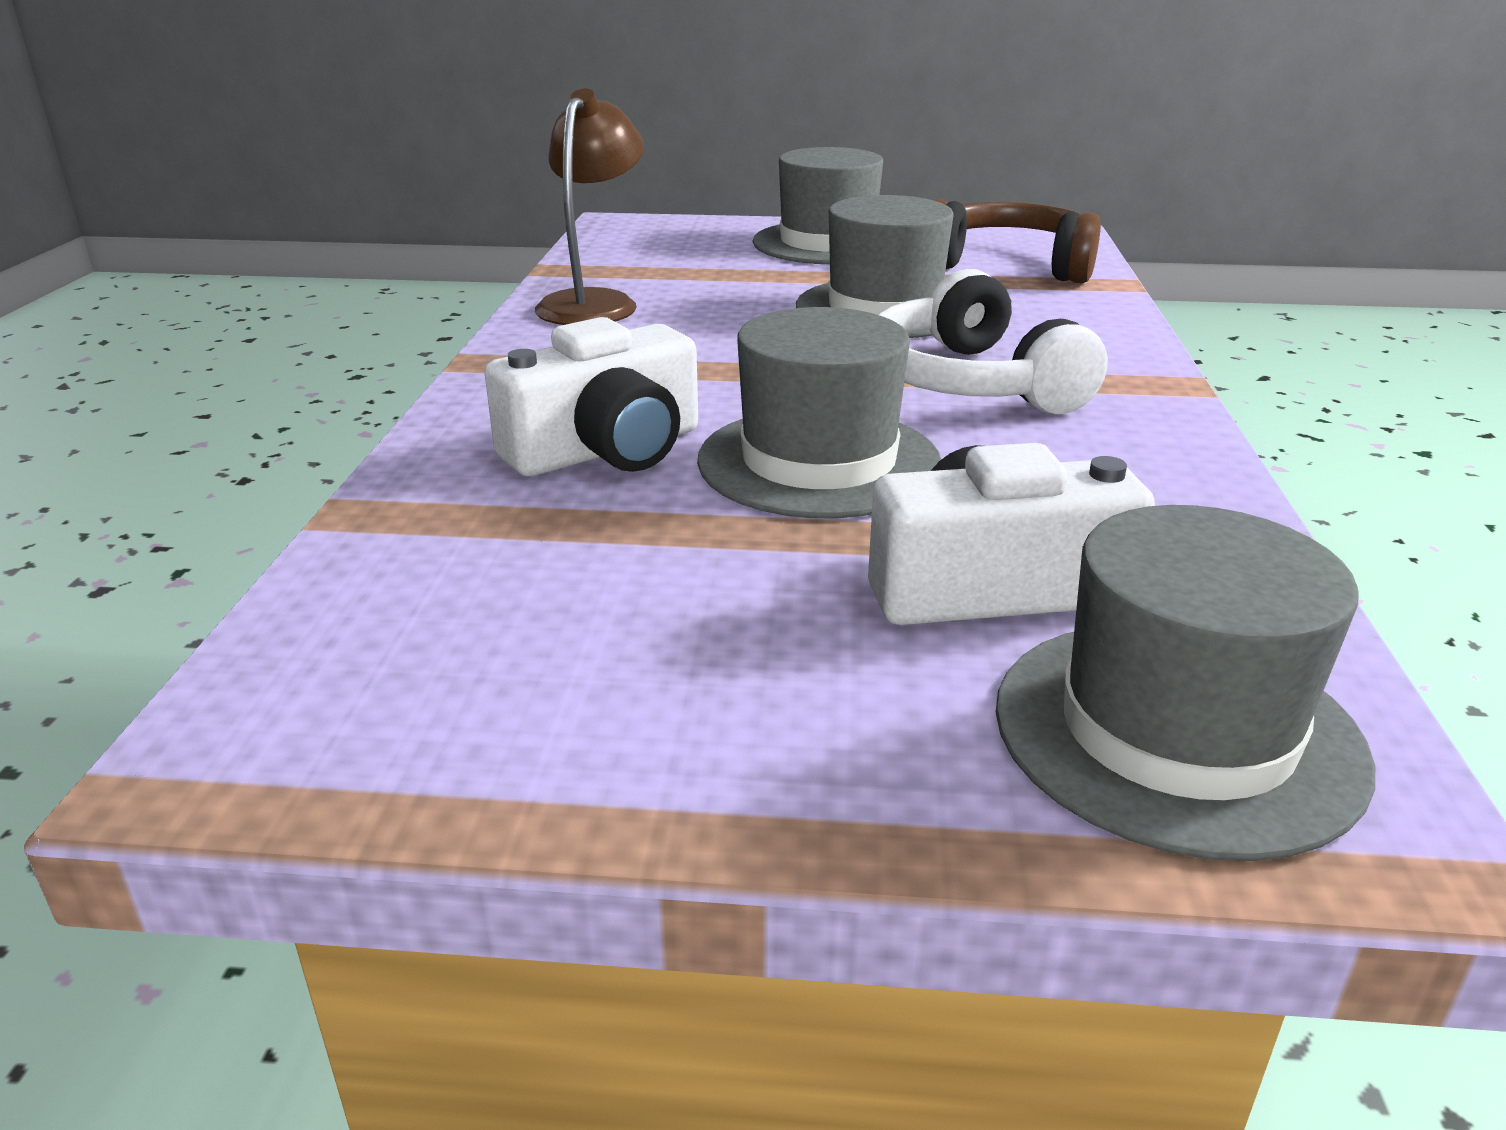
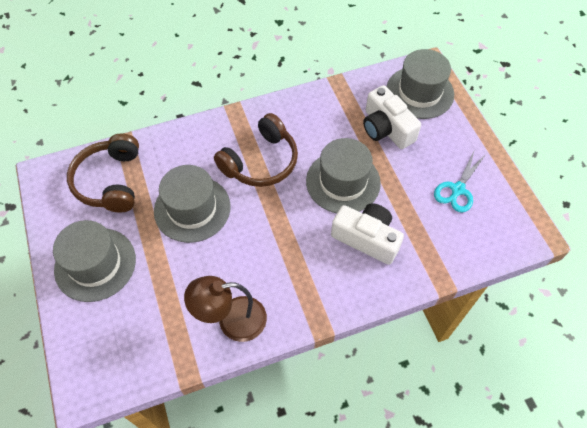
camera: 115 degrees left, 30 degrees up
white headphones [878,269,1108,414] -> brown headphones [214,113,298,187]
none -> turquoise scissors [434,152,486,213]

